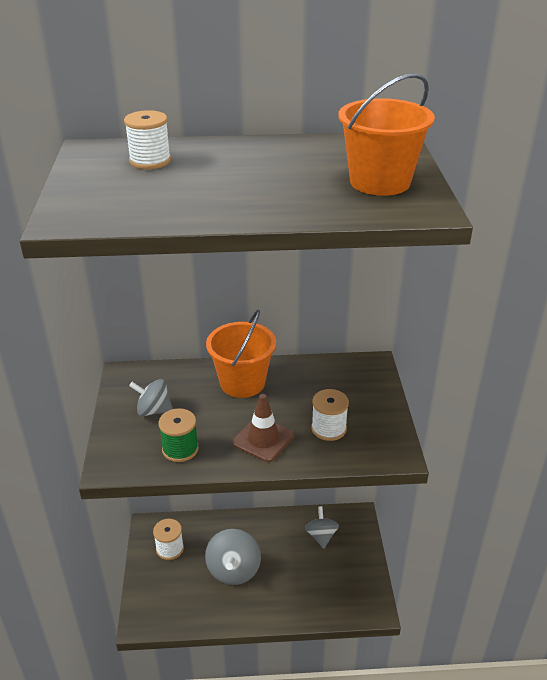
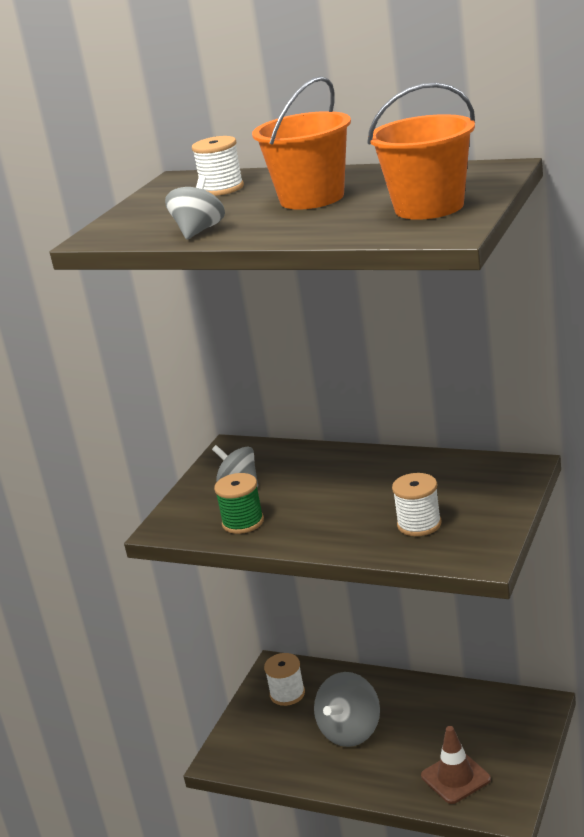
camera: 30 degrees right, 10 degrees down
orange bucket [206,310,276,398] -> orange bucket moved to [252,76,351,210]
brown traffic cone [232,394,294,462] -> brown traffic cone moved to [421,726,491,804]
grey spinning top [305,506,339,549] -> grey spinning top moved to [165,175,225,239]

